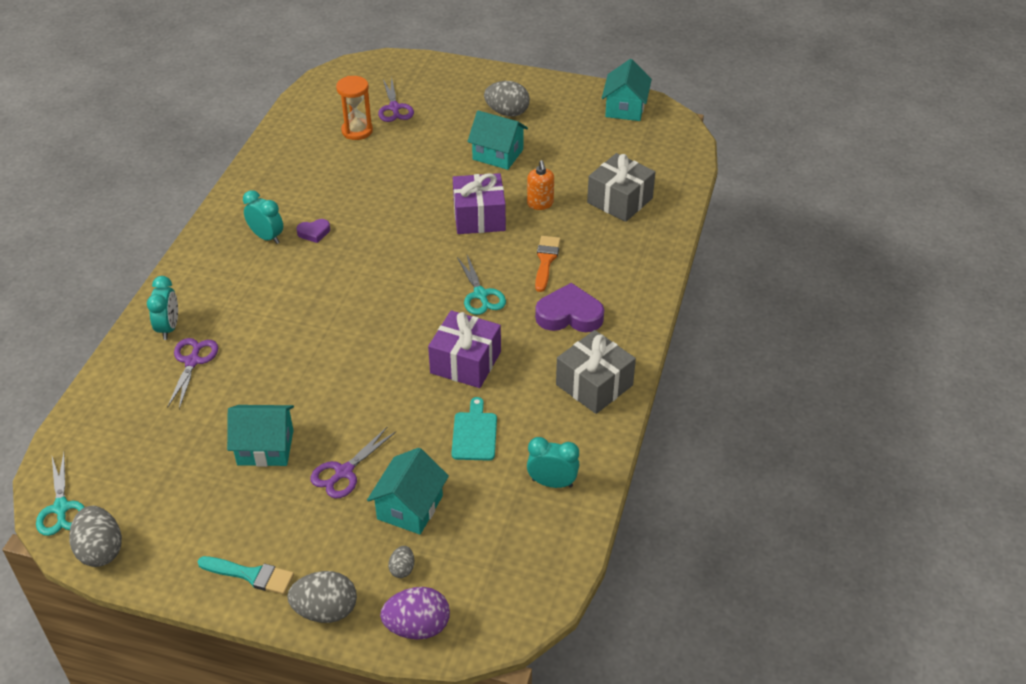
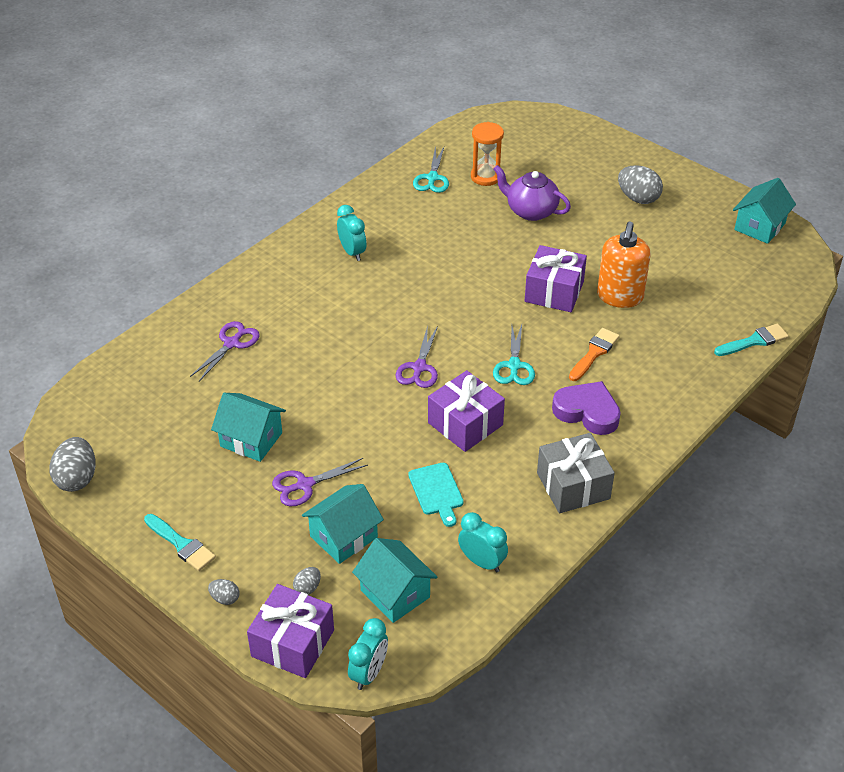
camera: 25 degrees right, 0 degrees up
turquoise scissors [36,453,84,536] -> turquoise scissors moved to [413,146,449,193]
turquoise clock [147,276,178,340] -> turquoise clock moved to [348,618,388,690]
grey egg [287,571,357,623] -> grey egg [208,579,239,605], size x0.51
purple heart [296,219,330,243] -> none
purple scissors [378,77,414,122] -> purple scissors moved to [395,326,438,388]
purple egg [380,587,450,639] -> purple gift [247,584,334,678]
turquoise cutting board [452,397,497,461] -> turquoise cutting board turned 135 degrees clockwise [408,463,464,527]
turquoise house [467,110,528,170] -> turquoise house moved to [352,538,437,623]
orange soap dispenser [527,160,554,210] -> orange soap dispenser [597,221,650,308], size x1.70
grey gift [587,153,655,222] -> none
none -> purple teapot [493,165,571,221]
none -> turquoise brush [714,324,789,356]

